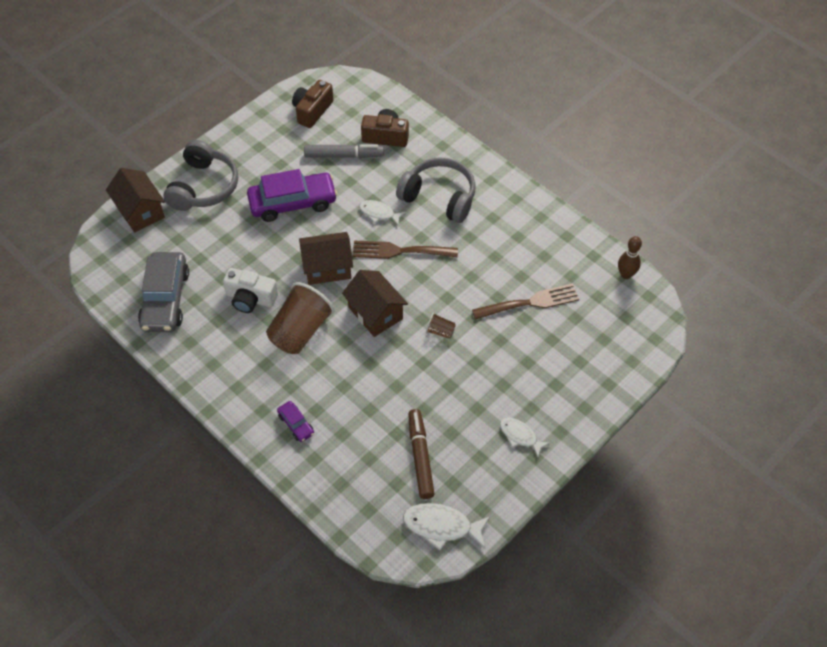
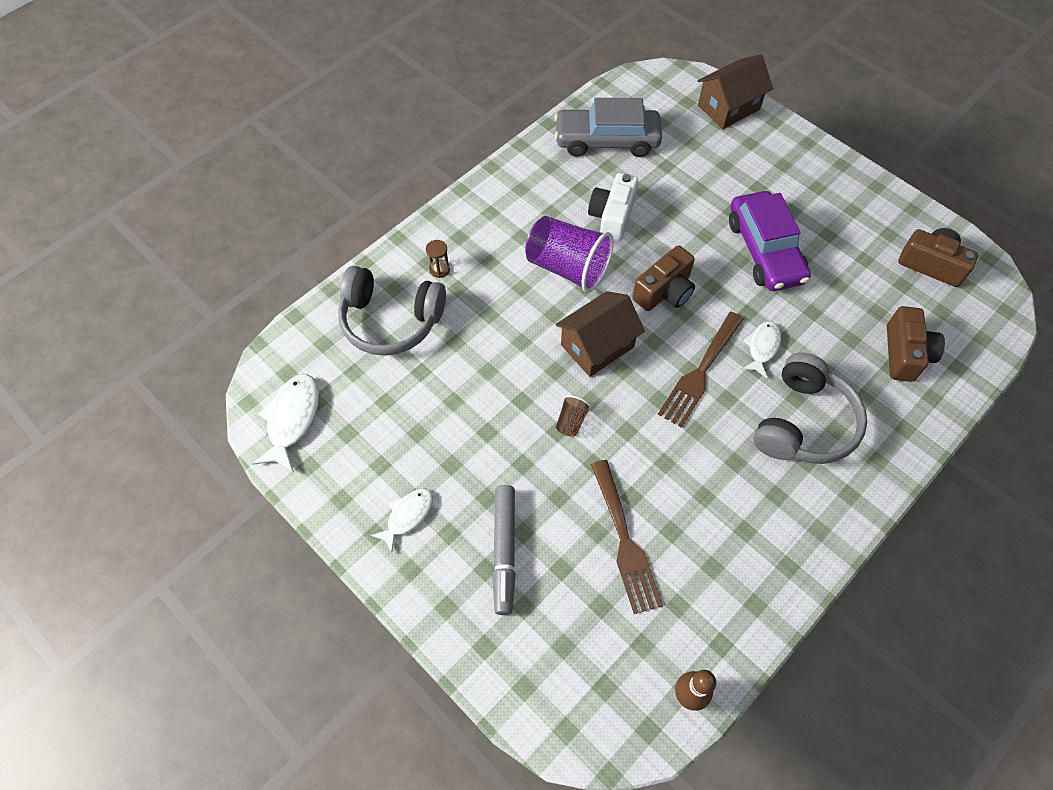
camera: 90 degrees right, 5 degrees up
grey headphones [163,140,238,211] -> grey headphones moved to [338,266,446,356]
brown cup [266,282,334,354] -> purple cup [525,216,614,292]
purple car [277,401,314,442] -> brown hourglass [426,240,450,278]
brown house [299,232,353,285] -> brown camera [632,245,695,311]
grey marker [304,144,384,158] -> grey marker moved to [492,485,516,615]
brown fork [353,241,458,259] -> brown fork turned 150 degrees counterclockwise [658,312,744,428]
brown marker [408,409,435,499] -> none

